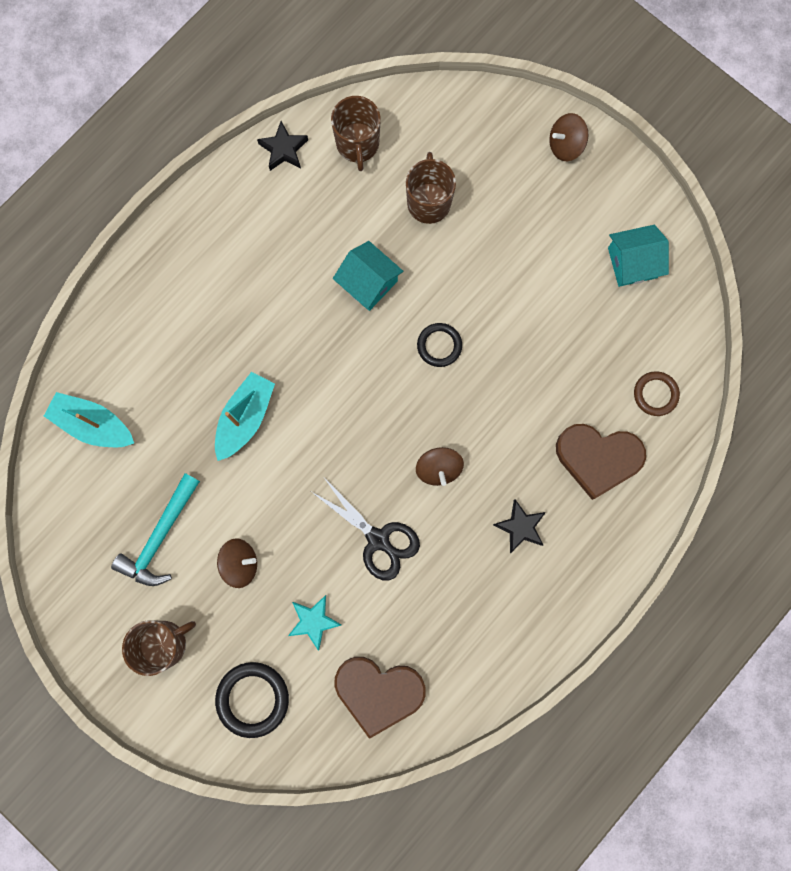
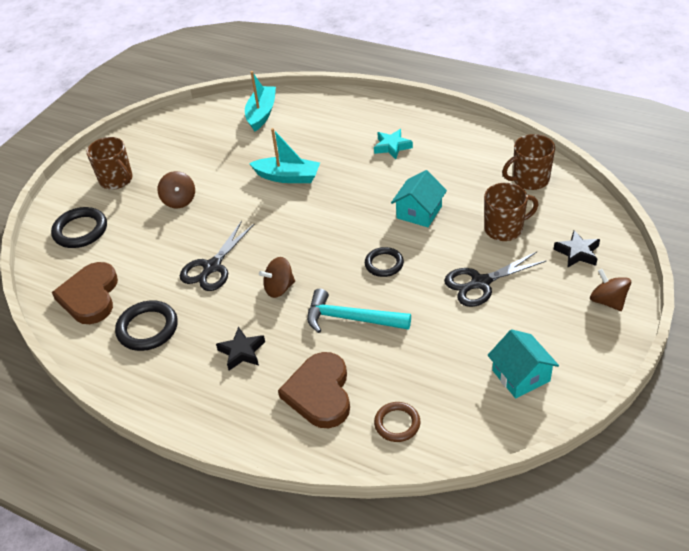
camera: 80 degrees right, 35 degrees down
turquoise hammer [111,473,200,586] -> turquoise hammer moved to [307,289,411,333]
black star [257,121,308,171] -> black star moved to [554,230,600,267]
turquoise star [288,595,341,651] -> turquoise star moved to [374,129,413,159]
none -> black ring [115,300,178,351]
none -> black scissors [444,252,547,307]

